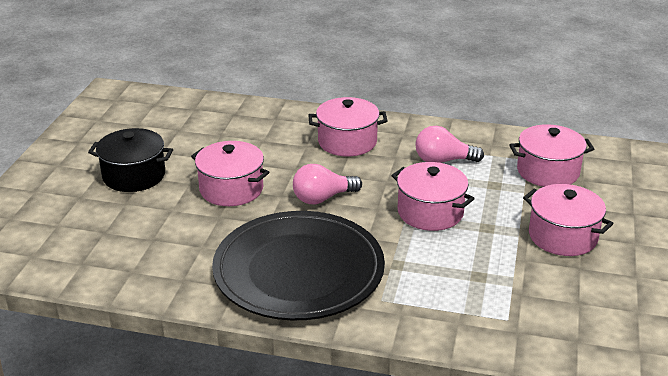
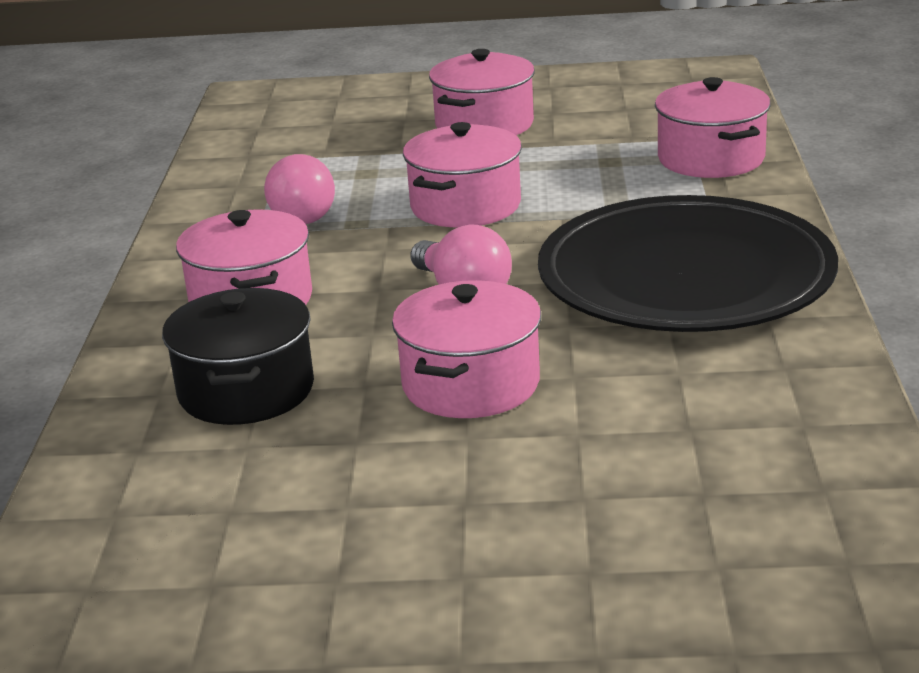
camera: 100 degrees left, 5 degrees down
black pot [88,128,173,192] -> black pot moved to [162,288,314,425]
pink pot [510,124,594,187] -> pink pot moved to [655,77,771,178]

